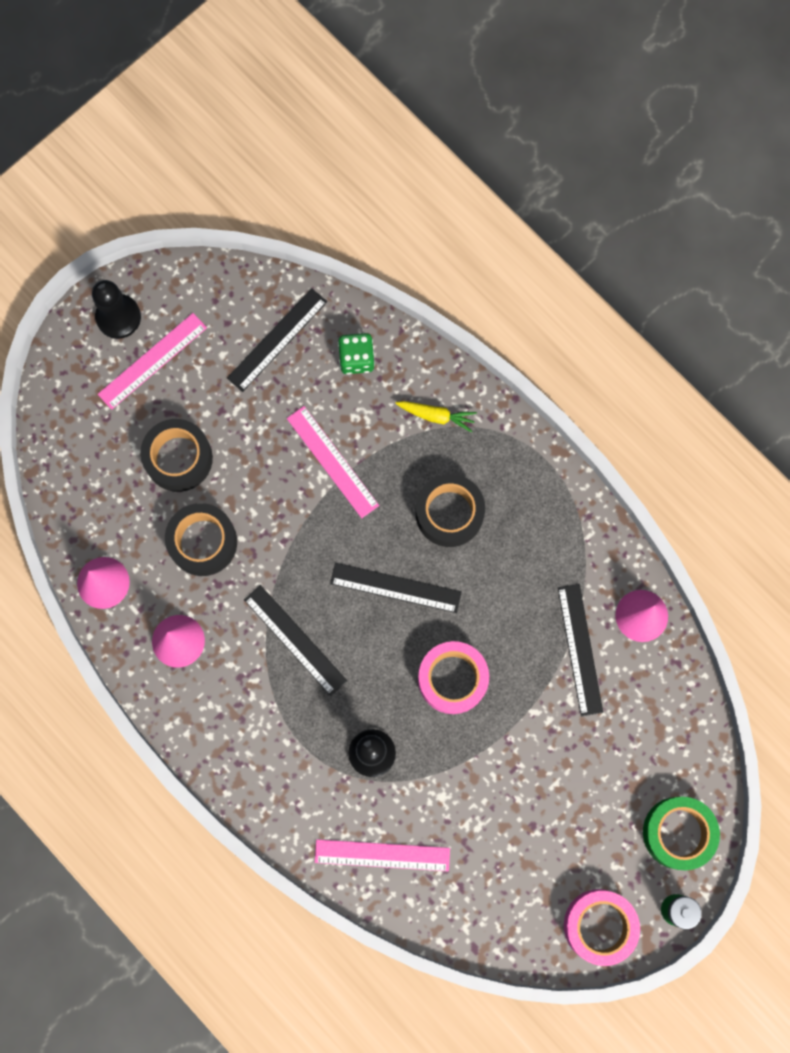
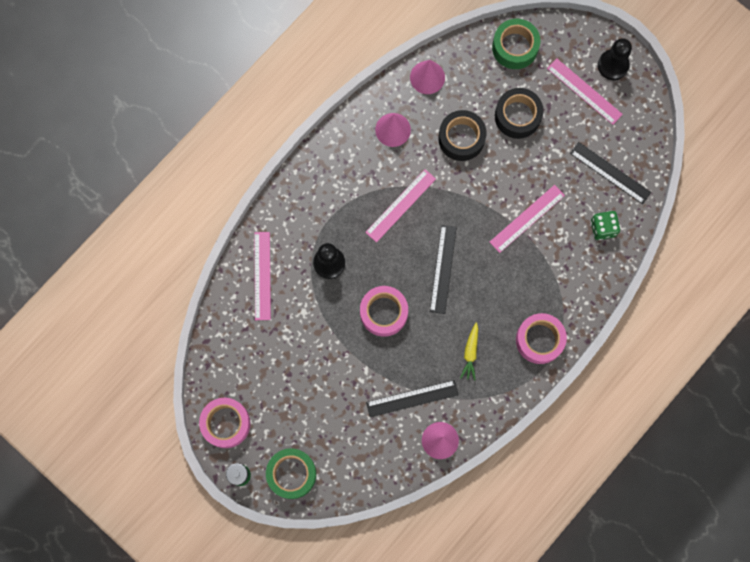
camera: 85 degrees right, 0 degrees up
black ruler [244,585,347,696] -> pink ruler [365,169,436,242]
yellow carrot [395,401,477,433] -> yellow carrot moved to [460,323,478,381]
black tape [416,474,485,547] -> none
none -> green tape [492,19,540,69]
none -> pink tape [516,313,567,364]

